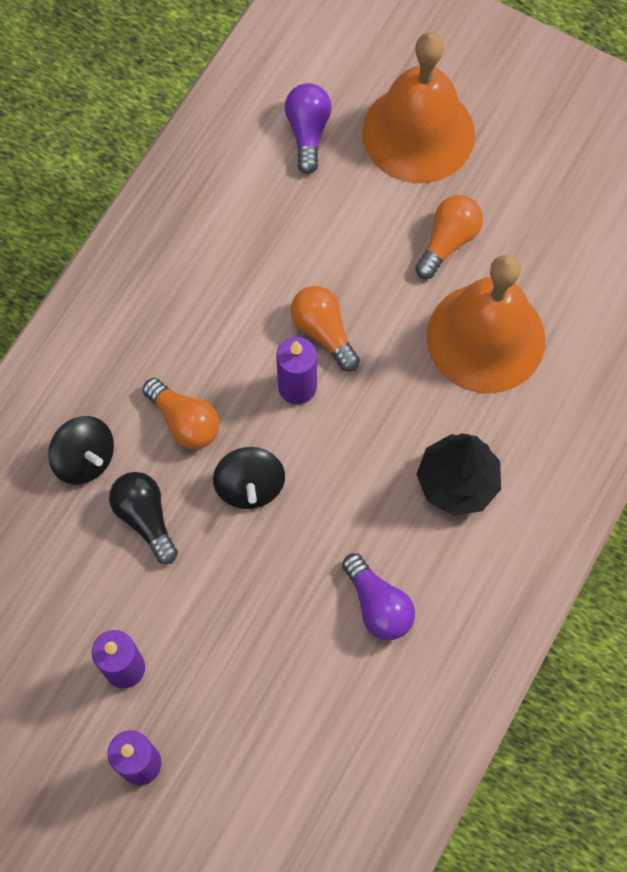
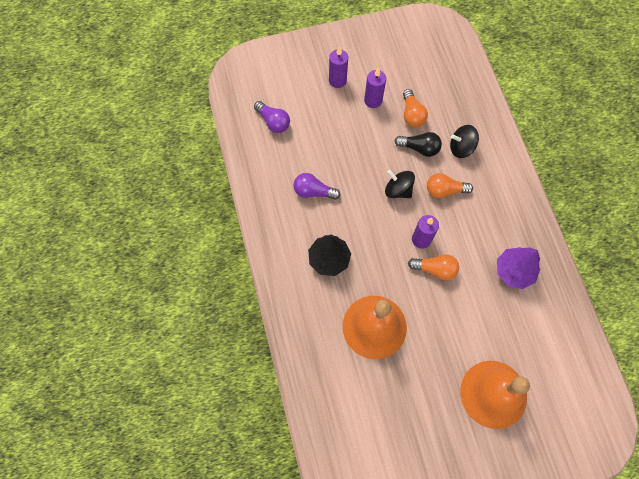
camera: 135 degrees right, 0 degrees up
purple light bulb [285,83,332,174] -> purple light bulb moved to [254,101,290,133]
orange light bulb [415,195,483,279] -> orange light bulb moved to [403,89,428,127]
none -> purple tree [497,247,540,289]

